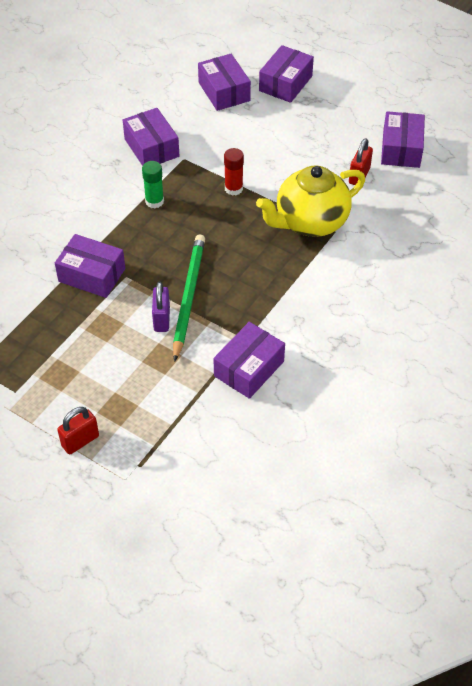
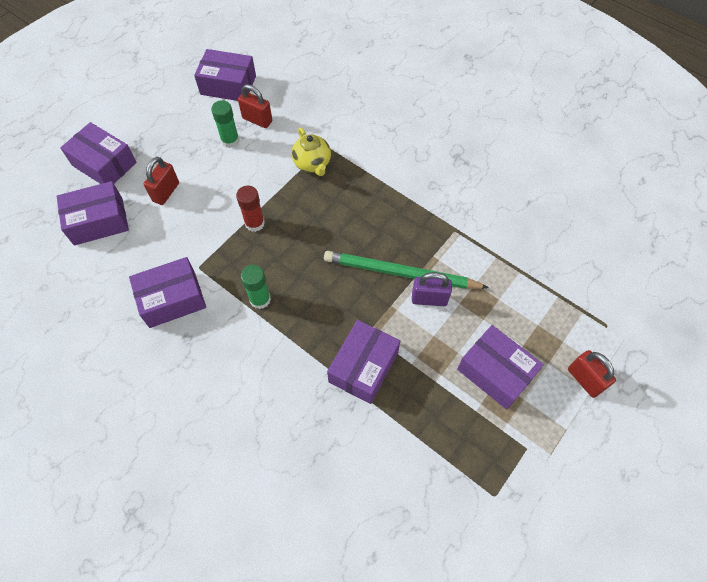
camera: 85 degrees left, 10 degrees up
purple box [213,322,285,399] -> purple box moved to [457,325,544,410]
yellow teapot [256,166,365,237] -> yellow teapot [291,127,331,176], size x0.54
none -> red padlock [144,157,179,205]
none -> green glue stick [211,100,239,148]

